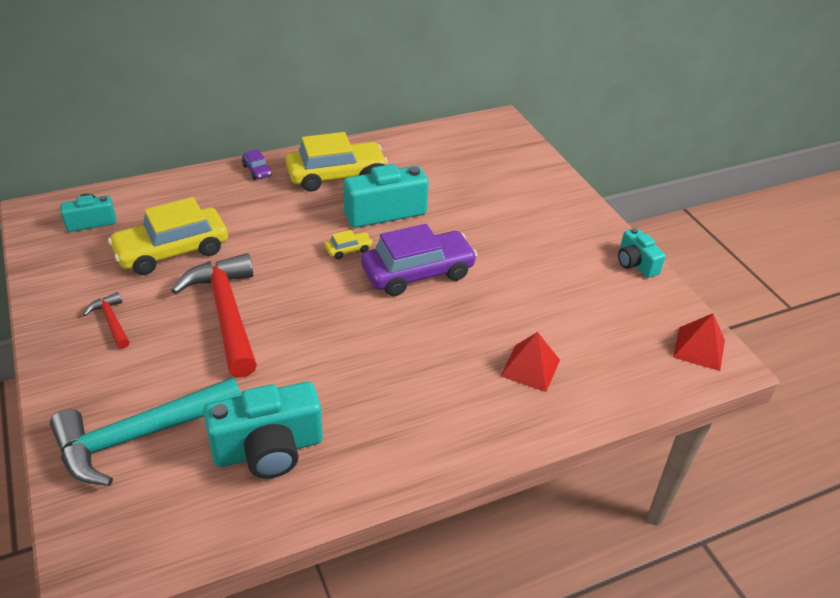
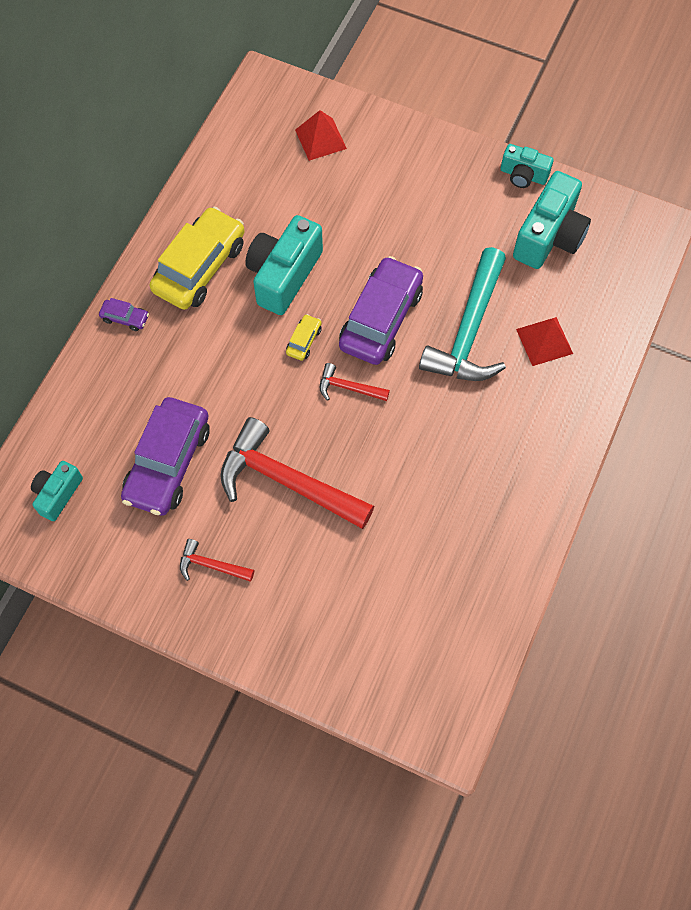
camera: 40 degrees left, 25 degrees up
turquoise hammer [50,377,241,486] -> turquoise hammer moved to [419,247,506,381]
yellow car [108,197,228,275] -> purple car [121,397,210,516]
turquoise camera [203,382,323,479] -> turquoise camera moved to [513,171,591,269]
red pyramid [673,313,725,371] -> red pyramid moved to [295,110,347,161]
none -> red hammer [320,363,390,401]

